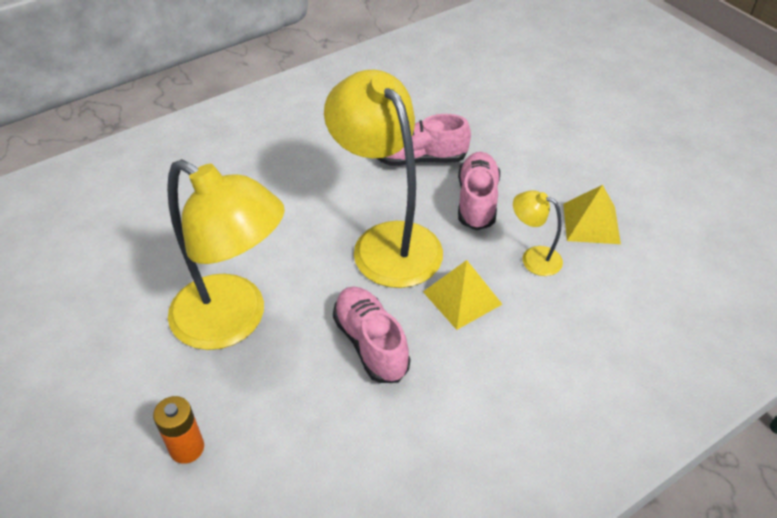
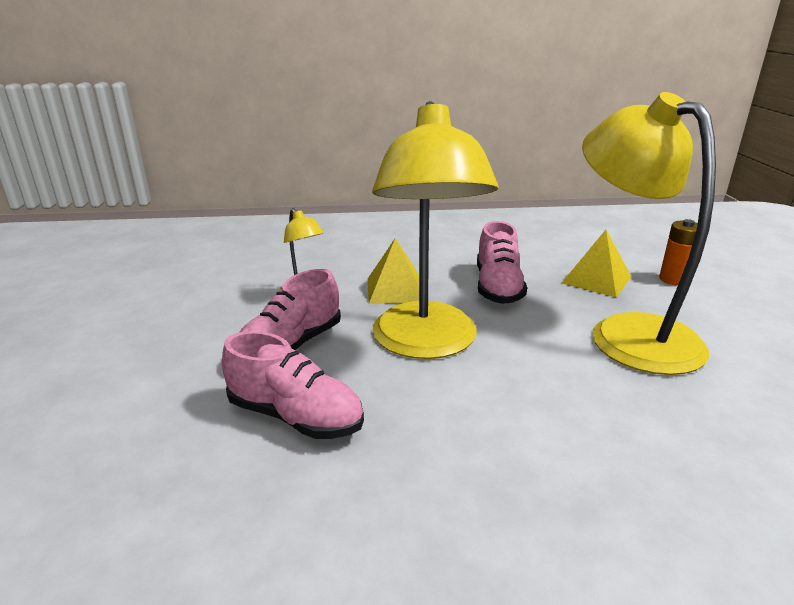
camera: 150 degrees left, 20 degrees down
yellow pyramid [563,185,621,244] -> yellow pyramid moved to [562,230,631,297]

